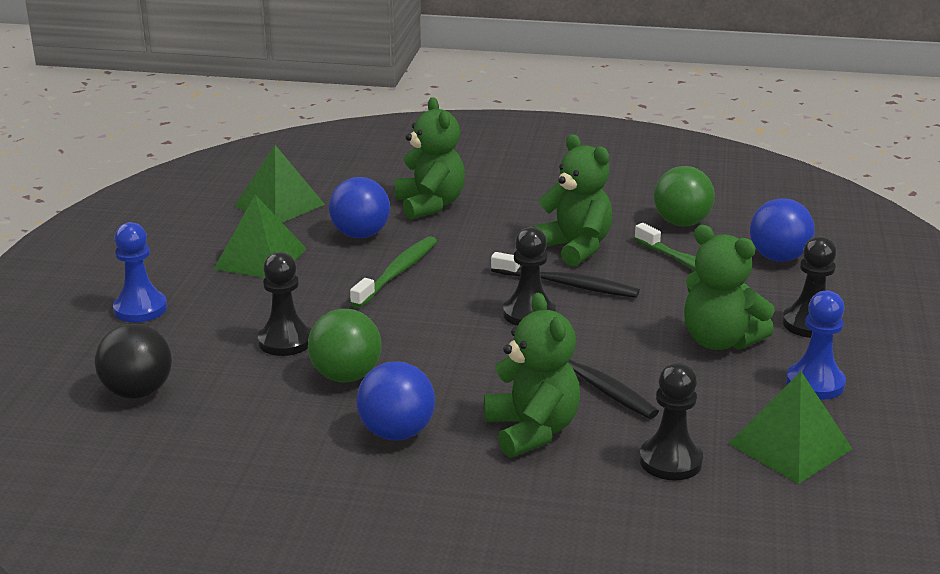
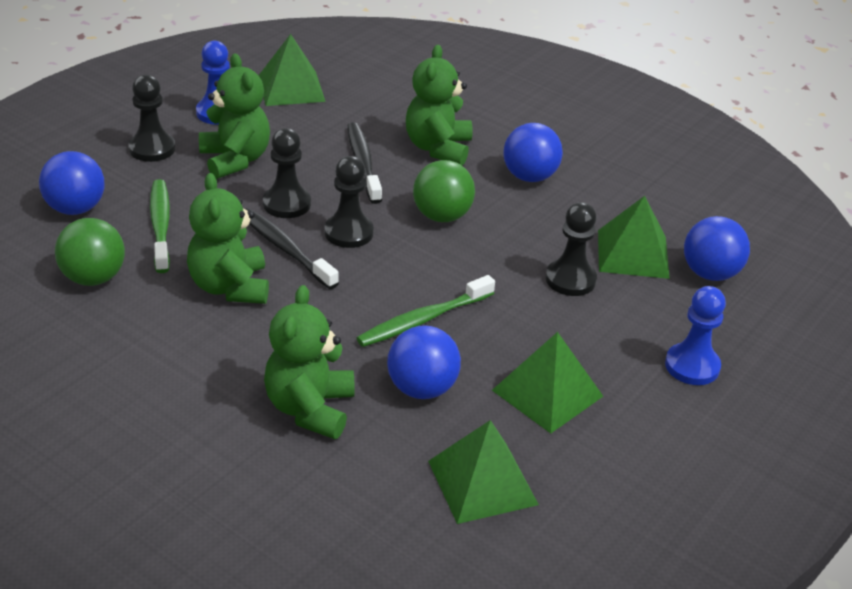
camera: 155 degrees left, 10 degrees up
black ball [95,323,172,399] -> blue ball [684,216,750,281]
green ball [308,309,382,382] -> green ball moved to [413,160,475,222]
black pawn [639,362,703,480] -> black pawn moved to [263,128,311,218]
none -> green pyramid [598,196,670,279]

